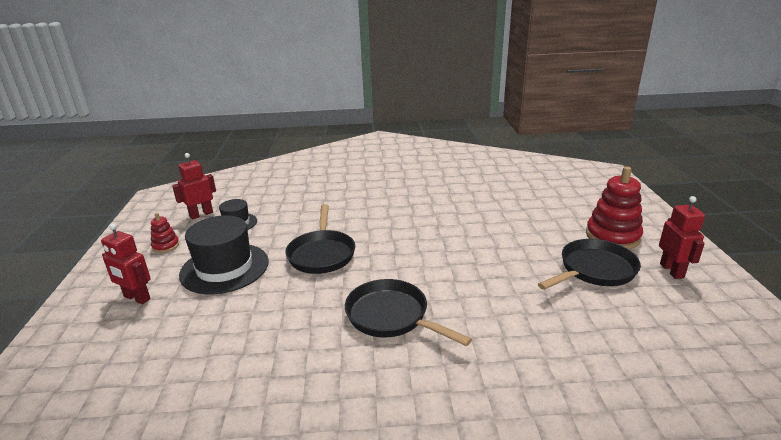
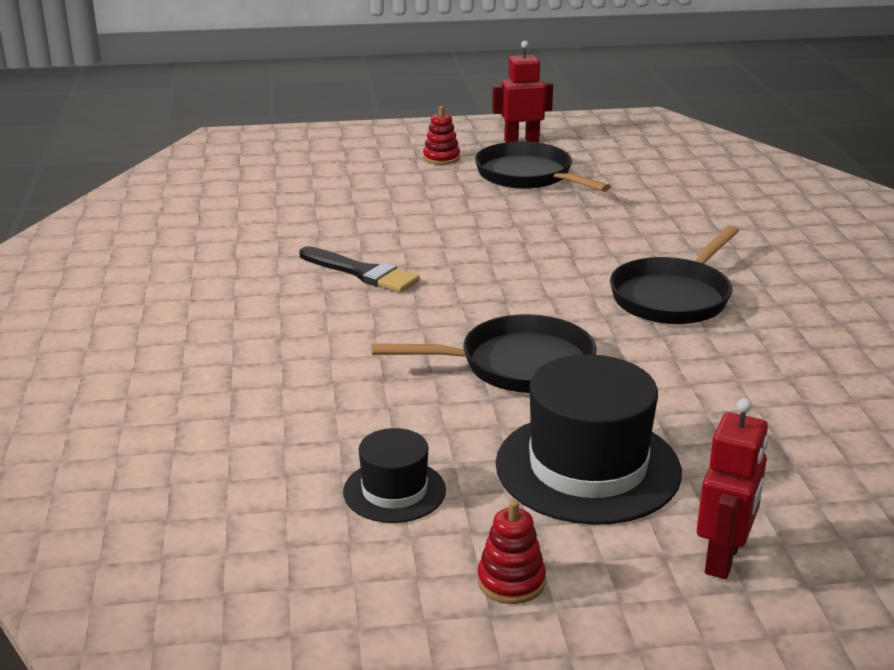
camera: 95 degrees left, 0 degrees up
red robot [172,153,216,220] -> none
red stacking toy [586,167,643,249] -> red stacking toy [423,106,460,165], size x0.51
none -> black brush [300,246,420,293]

